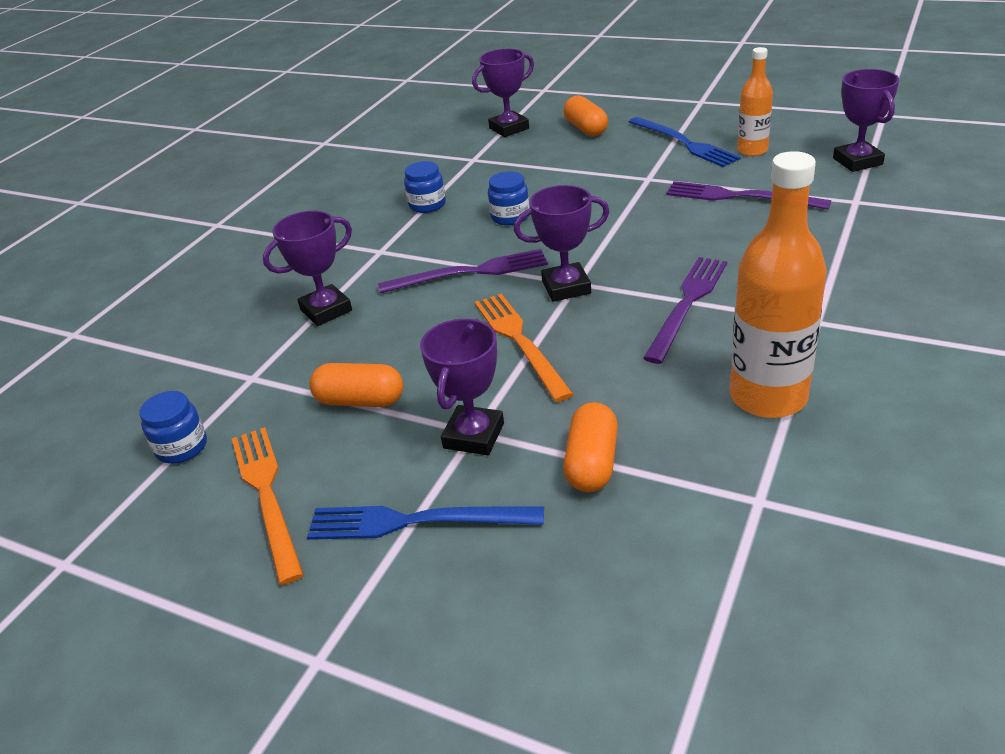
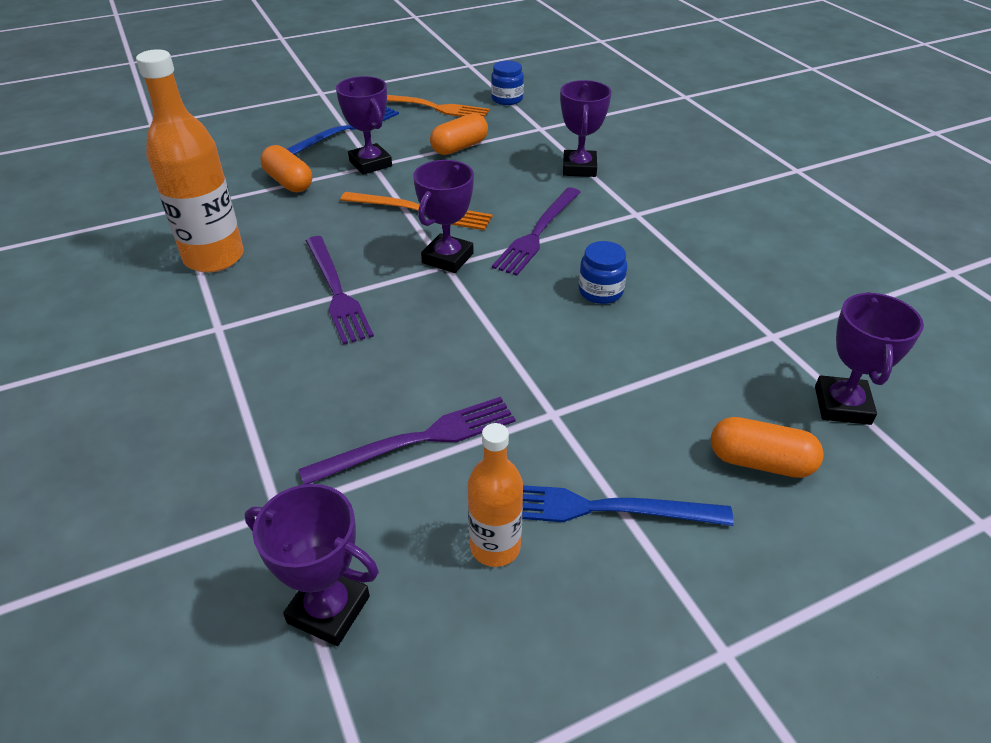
camera: 125 degrees right, 5 degrees up
blue jar [404,161,446,213] -> none

